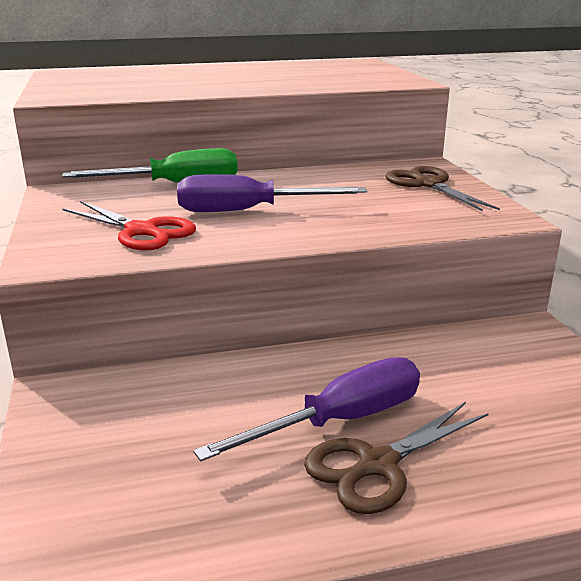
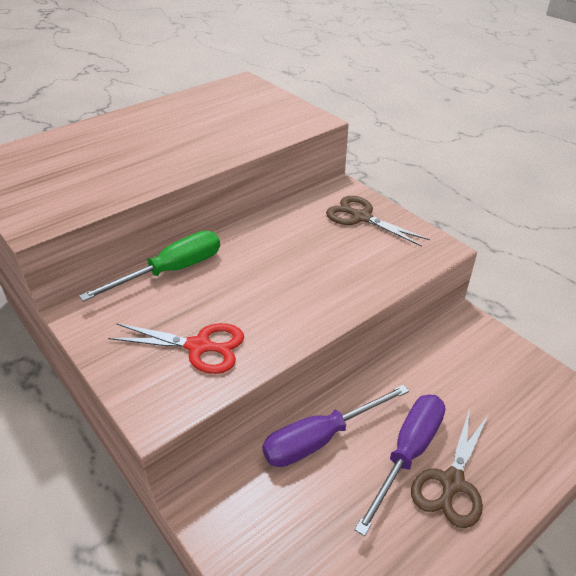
camera: 25 degrees left, 15 degrees up
purple screwdriver [177,174,367,212] -> purple screwdriver moved to [262,385,409,467]

